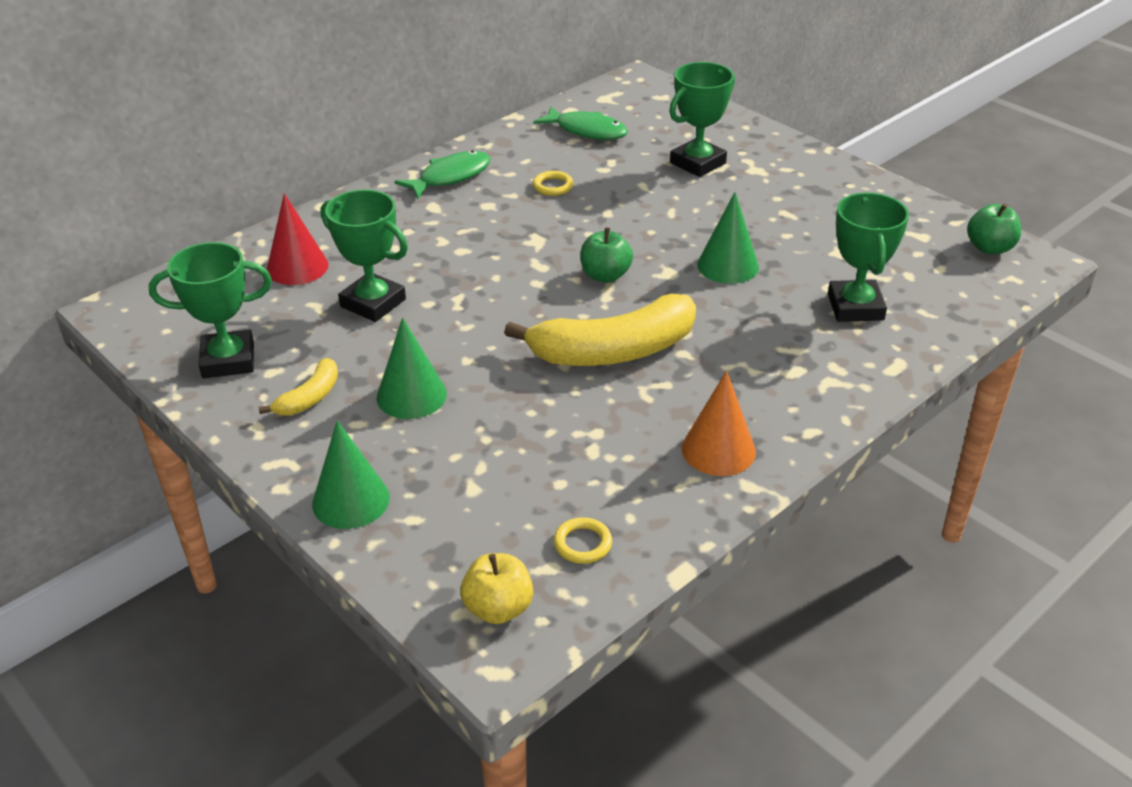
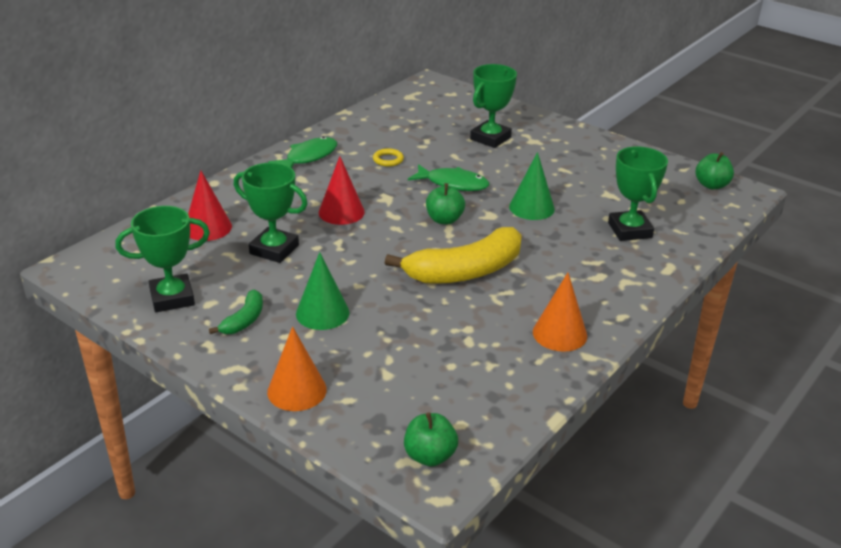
camera: 10 degrees left, 5 degrees down
yellow banana [259,358,338,416] -> green banana [209,290,263,334]
green cone [312,420,390,529] -> orange cone [267,326,327,411]
yellow apple [460,553,533,624] -> green apple [404,412,458,467]
green fish [533,106,628,140] -> green fish moved to [408,164,489,191]
yellow ring [554,517,612,564] -> none
none -> red cone [318,156,365,225]

